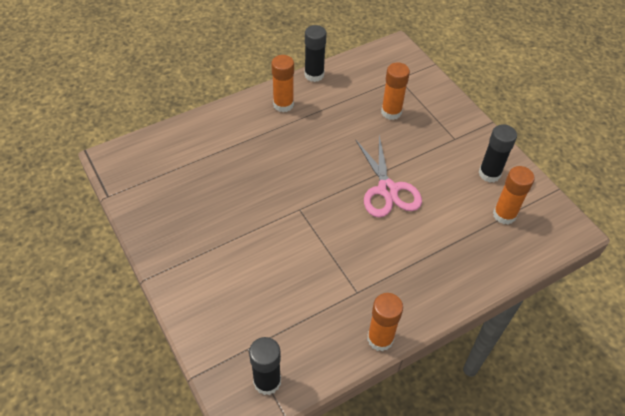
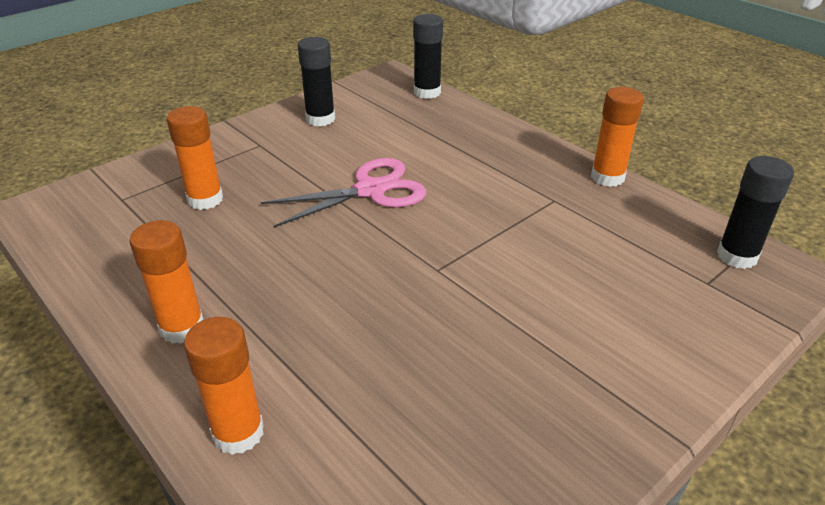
camera: 100 degrees left, 15 degrees down
black glue stick [304,25,327,82] -> black glue stick moved to [413,14,443,99]
orange glue stick [493,166,535,224] -> orange glue stick moved to [184,317,264,455]

